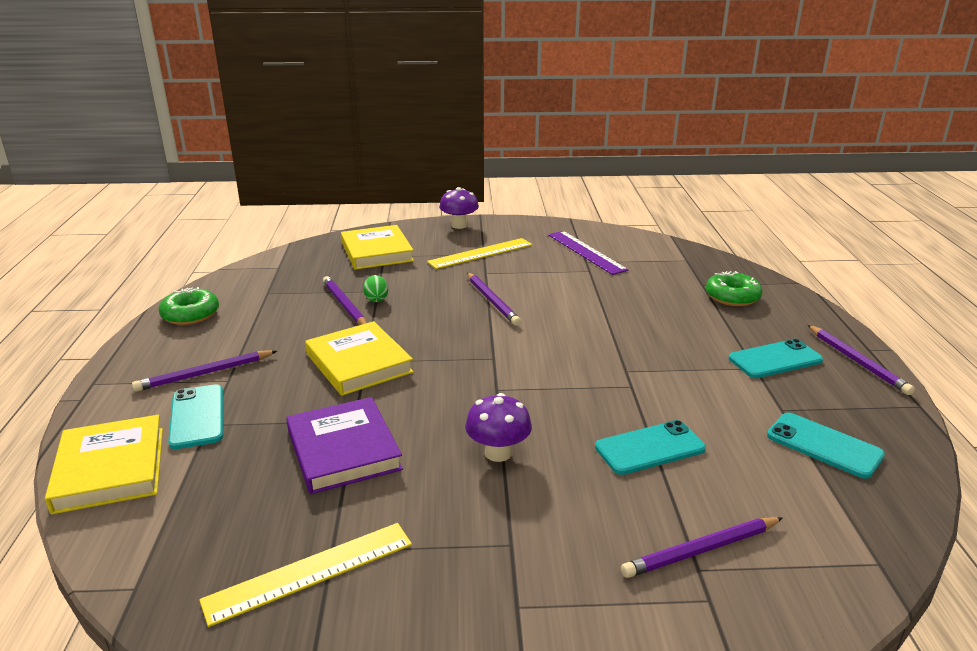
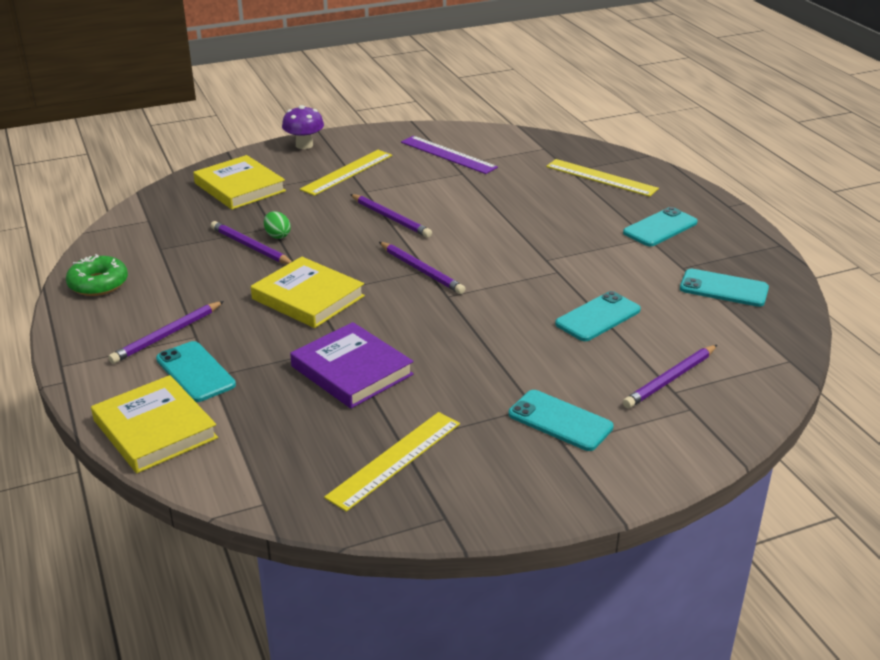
camera: 20 degrees left, 5 degrees up
purple mushroom [465,393,532,462] -> none
green donut [706,271,763,306] -> yellow ruler [546,159,659,197]
purple pencil [808,325,915,395] -> purple pencil moved to [379,242,465,294]
none -> turquoise phone [508,390,614,451]

